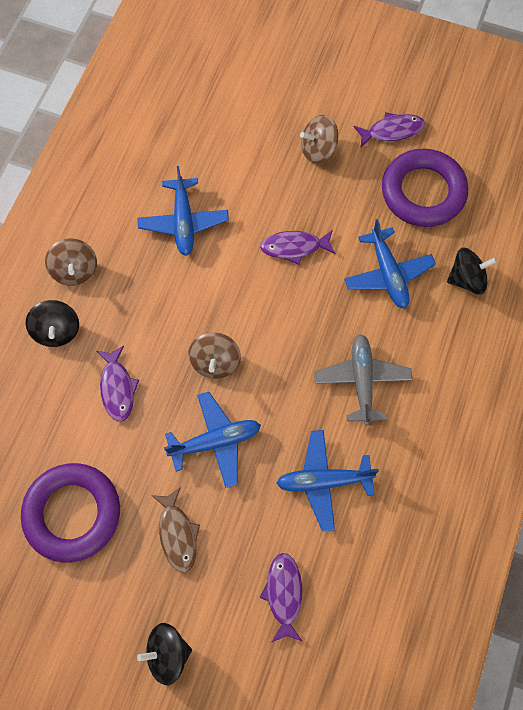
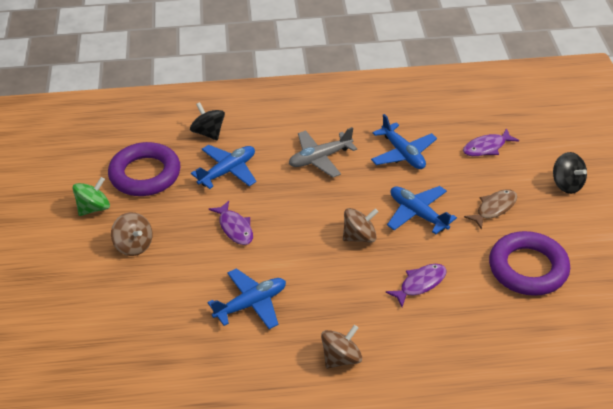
camera: 115 degrees left, 25 degrees down
black spinning top [26,300,79,347] -> none
purple fish [354,112,425,147] -> green spinning top [72,177,110,216]

